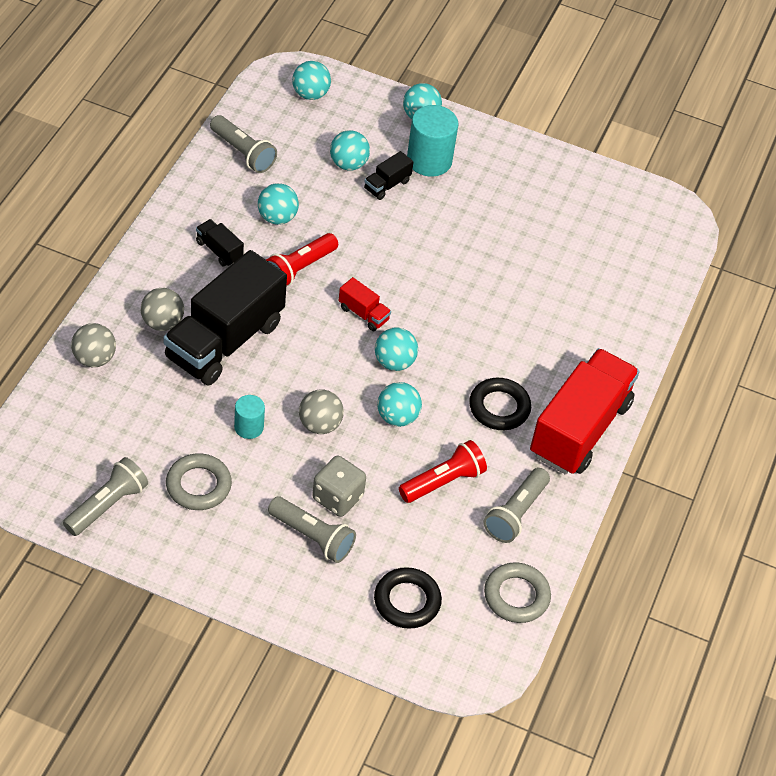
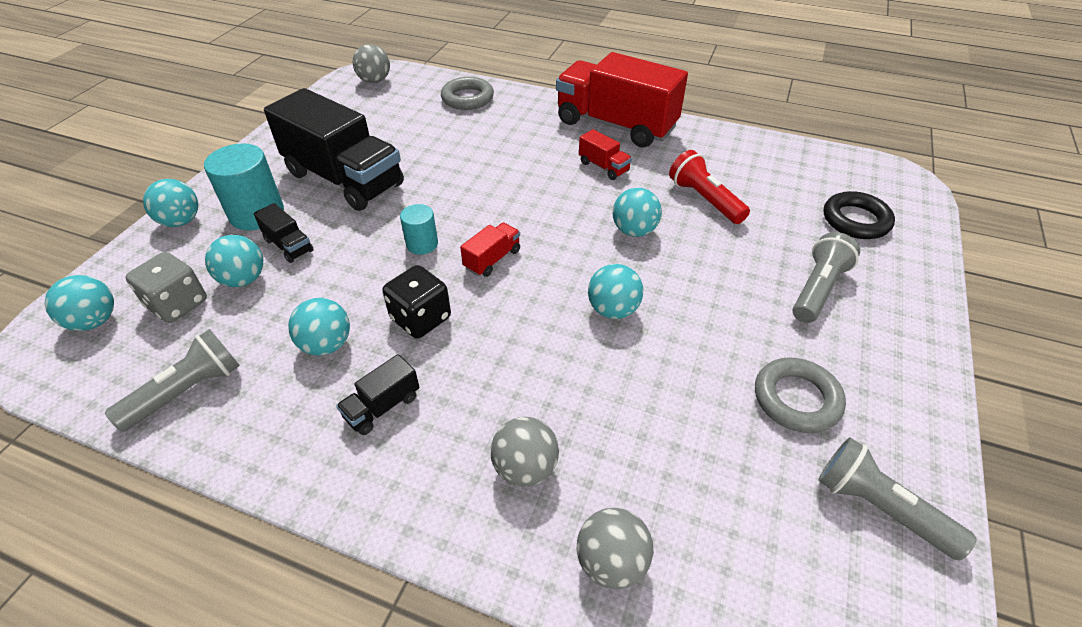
camera: 85 degrees left, 5 degrees down
black truck [163,250,287,386] -> black truck moved to [264,88,404,211]
turquoise cylinder [234,395,265,439] -> turquoise cylinder moved to [400,204,438,255]
red flashlight [266,233,338,286] -> black dice [382,265,451,339]
grey ball [299,390,344,434] -> grey ball moved to [353,44,390,83]
grey dice [312,455,366,517] -> grey dice moved to [126,252,207,323]
turquoise ball [375,327,418,371] -> turquoise ball moved to [588,264,643,319]
black ring [469,378,531,430] -> red truck [579,129,632,180]
grey flashlight [483,468,550,543] -> none
grey ring [484,563,551,623] -> grey ring moved to [441,77,494,110]

